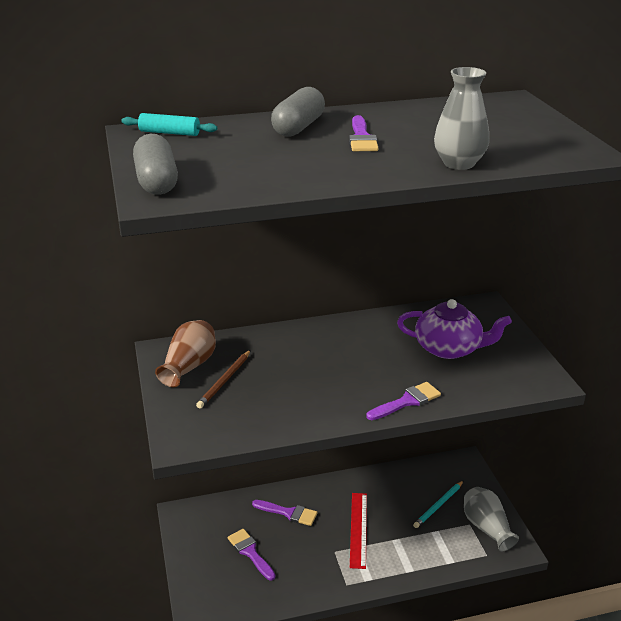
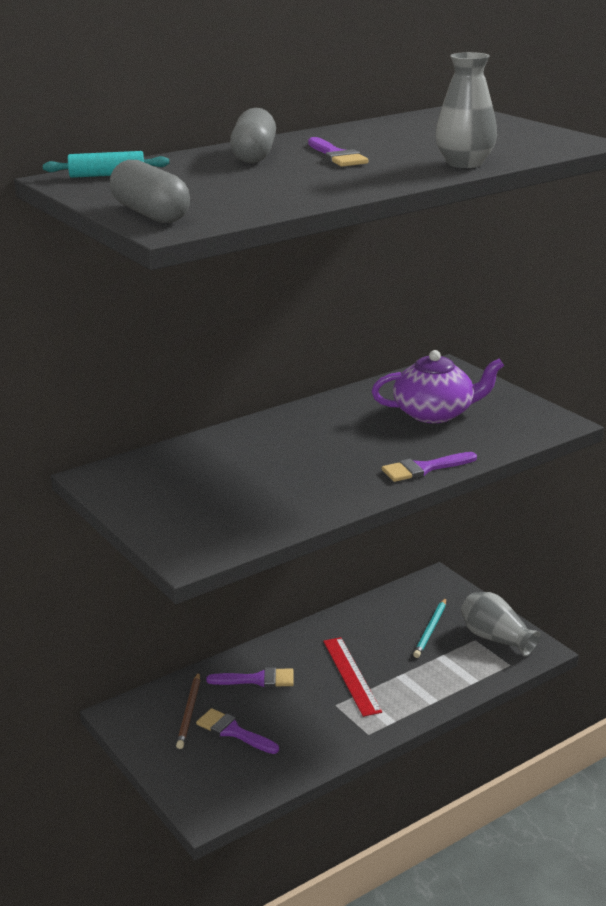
camera: 20 degrees left, 5 degrees down
brown vase [155,320,216,387] -> none
brown pencil [196,350,251,409] -> brown pencil moved to [176,673,200,749]
purple brush [366,382,441,420] -> purple brush turned 150 degrees counterclockwise [382,452,477,482]

